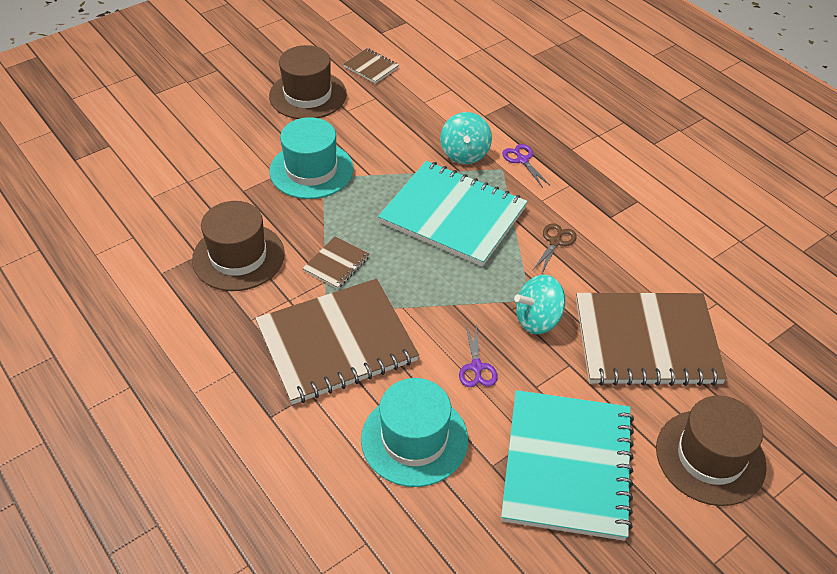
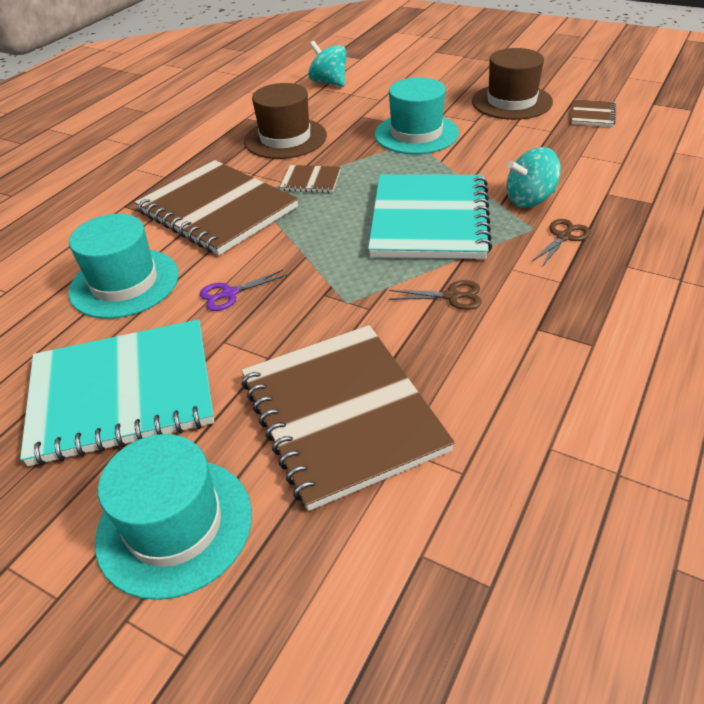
camera: 70 degrees right, 5 degrees down
purple scissors [502,144,551,188] -> brown scissors [531,219,590,267]
turquoise spinning top [514,275,565,334] -> turquoise spinning top moved to [308,41,347,87]
brown hat [656,396,767,506] -> turquoise hat [95,434,252,600]

